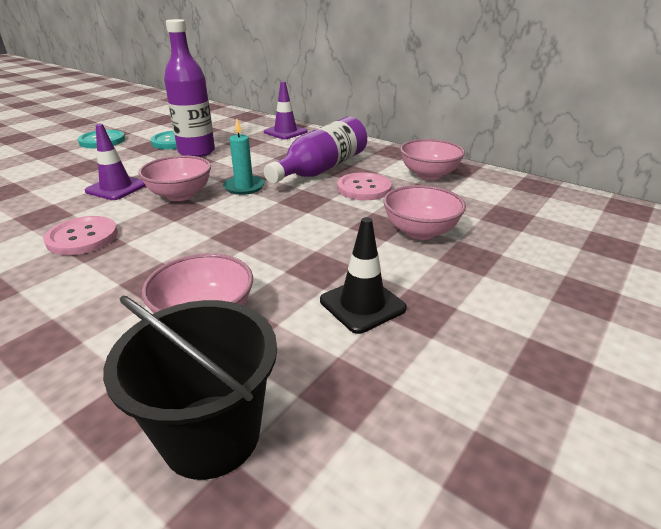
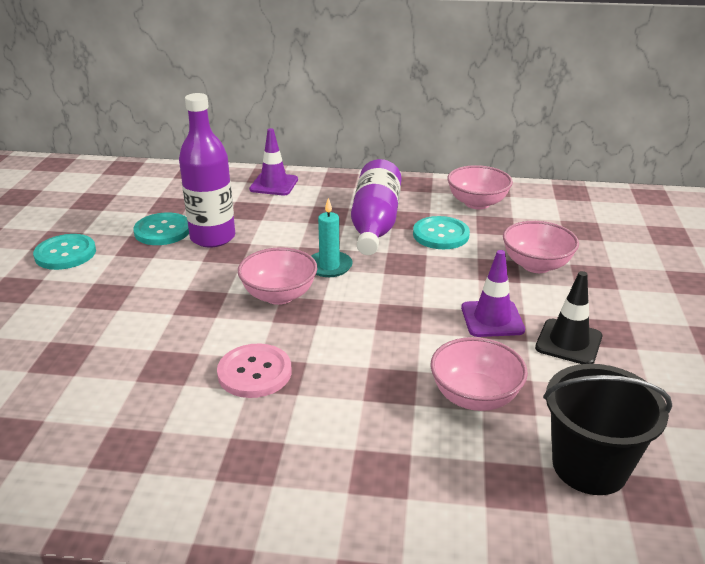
camera: 30 degrees left, 0 degrees up
purple traffic cone [85,124,146,200] -> purple traffic cone moved to [461,250,525,337]
pink button [337,172,392,200] -> turquoise button [413,216,470,249]

